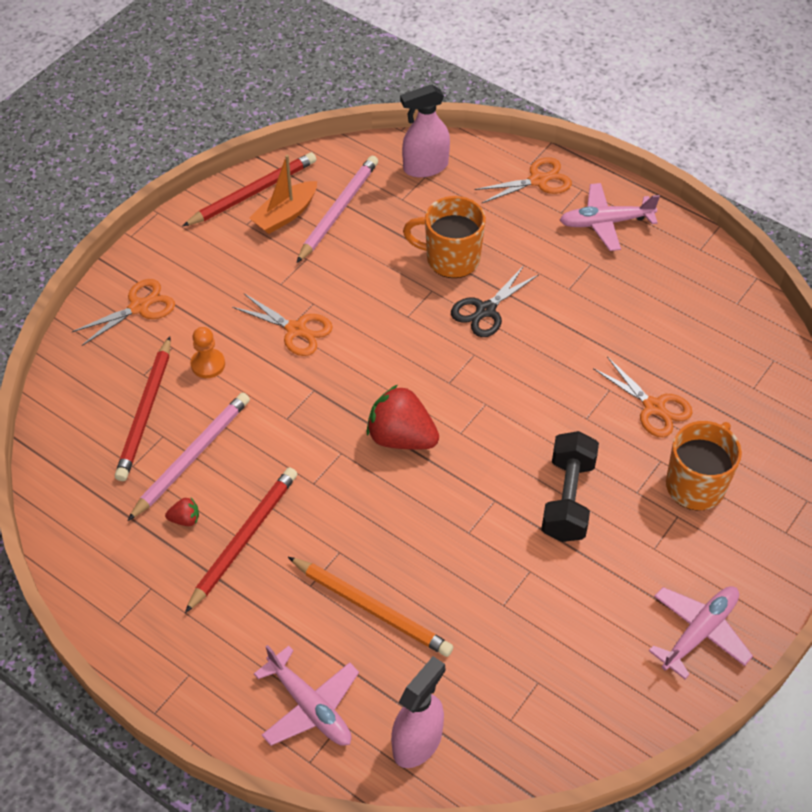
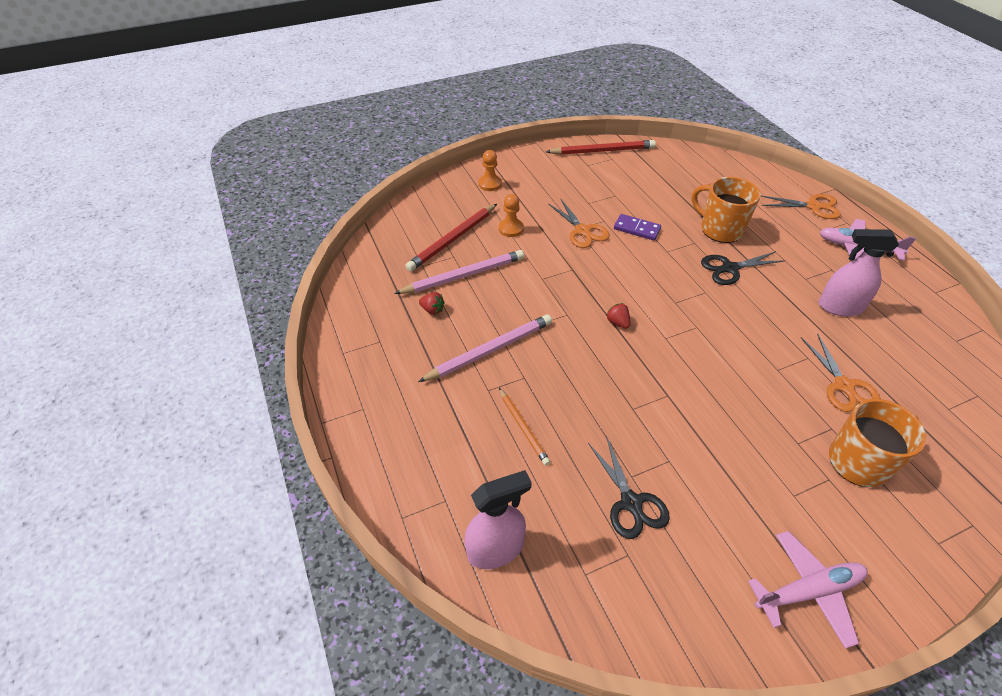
camera: 30 degrees right, 5 degrees down
orange scissors [72,279,175,346] -> orange pawn [479,150,502,191]
red pencil [185,467,297,613] -> none
orange boat [249,155,317,234] -> none
pink plane [254,645,359,746] -> none
orange pencil [288,557,453,657] -> orange pencil [499,388,550,466], size x0.60
pink pencil [296,156,378,263] -> pink pencil moved to [418,314,552,382]
red strawberry [367,385,439,450] -> red strawberry [606,303,630,329], size x0.44
pink spray bottle [400,84,450,178] -> pink spray bottle moved to [819,229,899,317]
black dumbbell [541,431,599,542] -> none
none -> black scissors [588,435,670,539]
none -> purple domino [614,214,661,240]

